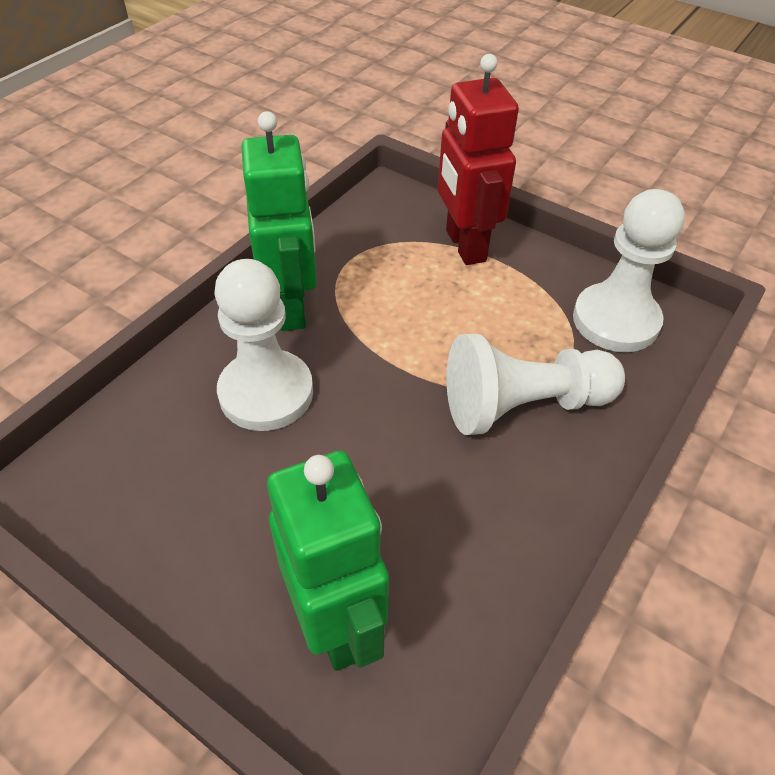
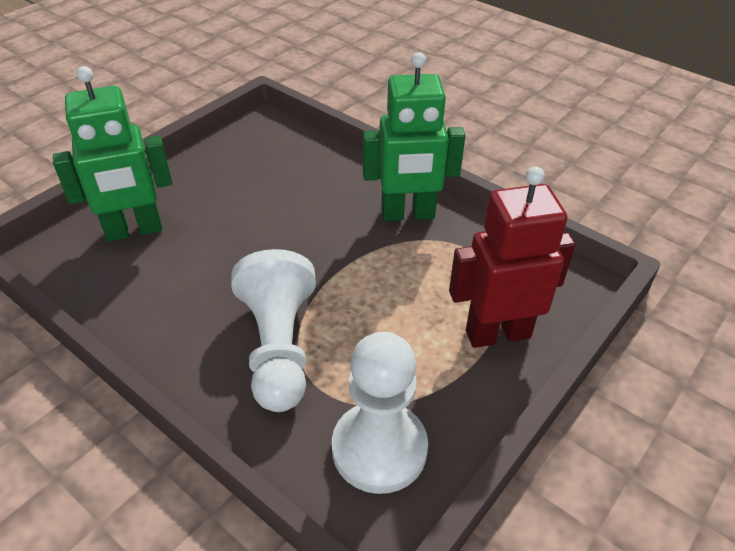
camera: 95 degrees right, 5 degrees down
white pawn [214,259,313,431] -> none

